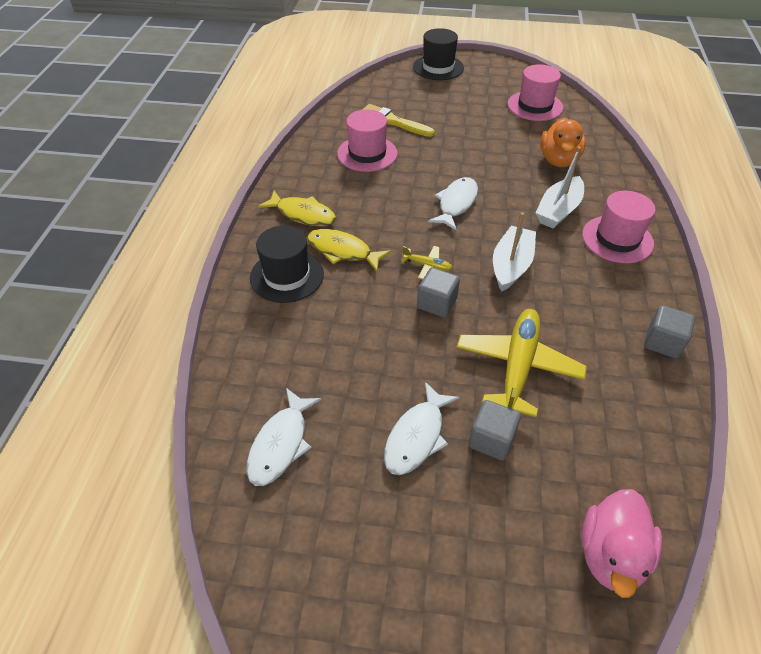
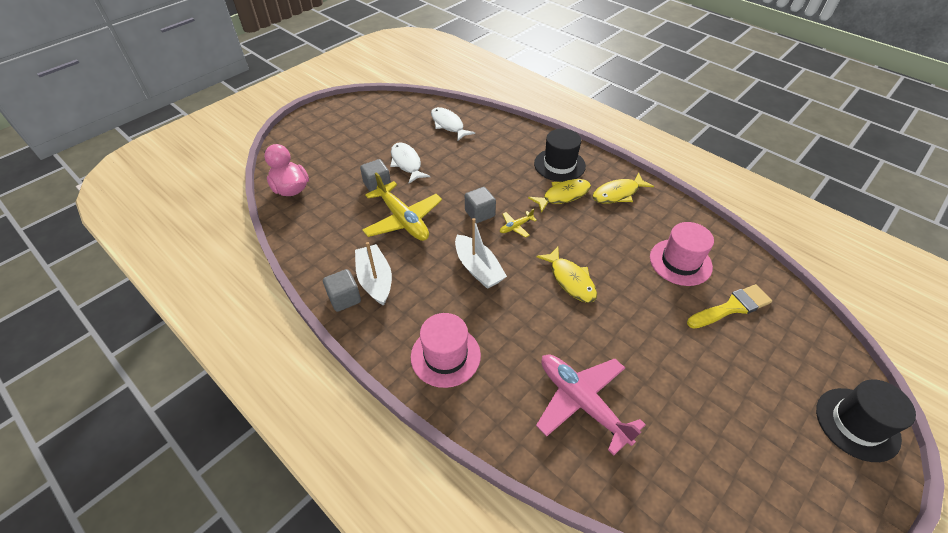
camera: 125 degrees right, 0 degrees up
white fish [428,177,478,230] -> yellow fish [536,247,597,303]
pink hat [508,64,563,121] -> none
white boat [536,147,584,229] -> white boat moved to [355,242,392,306]
orange duck [540,118,586,167] -> pink plane [536,354,646,455]

